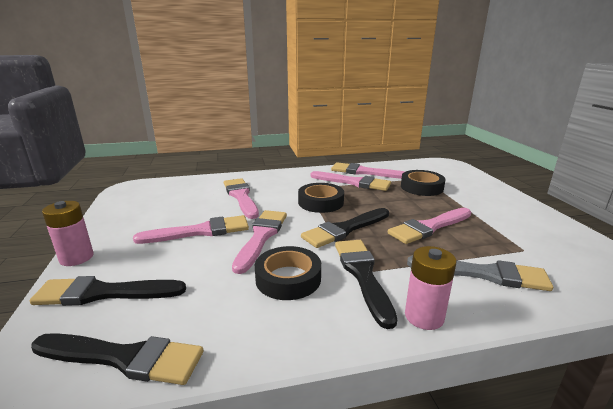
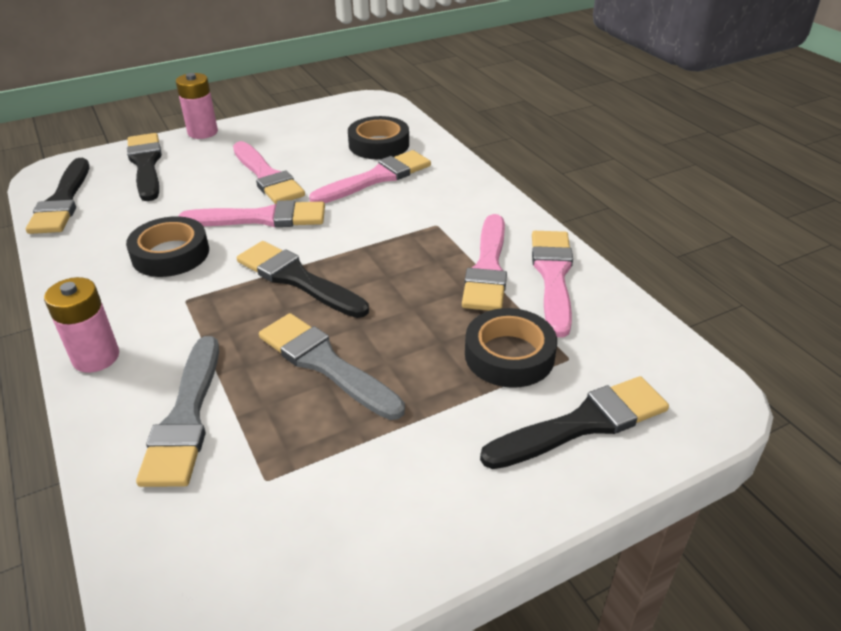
camera: 75 degrees right, 15 degrees up
black tape [298,183,344,213] -> black tape moved to [348,116,409,159]
black brush [335,240,397,329] -> black brush moved to [480,376,669,469]
pink brush [388,208,471,244] -> grey brush [259,313,405,420]

